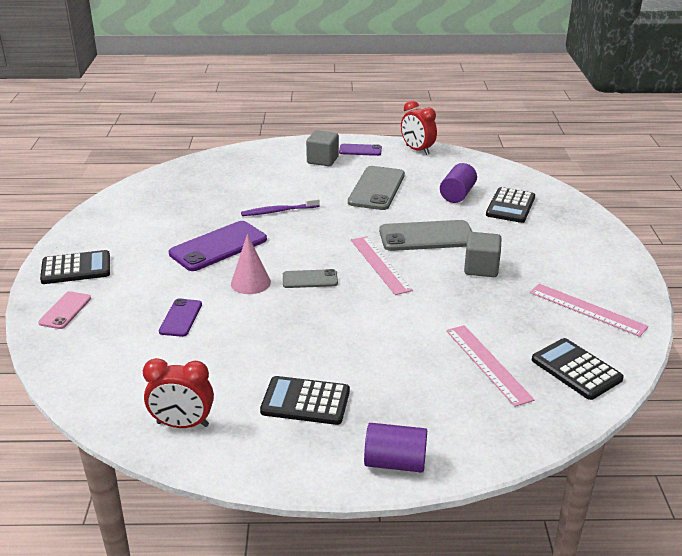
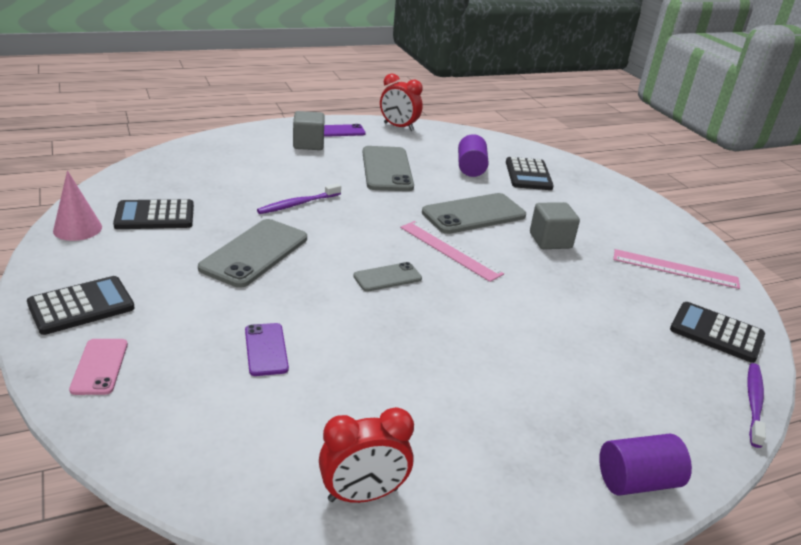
camera: 25 degrees left, 0 degrees up
purple phone [169,221,267,271] -> grey phone [198,219,307,288]
pink cone [231,234,271,294] -> pink cone moved to [53,170,102,241]
black calculator [260,376,350,425] -> black calculator moved to [113,199,194,229]
pink ruler [446,325,535,407] -> none
none -> purple toothbrush [747,363,766,448]

